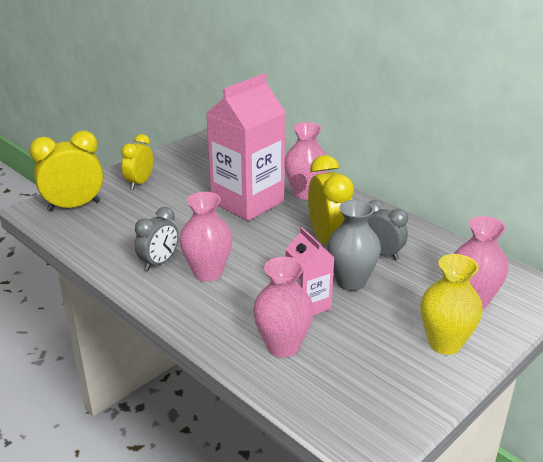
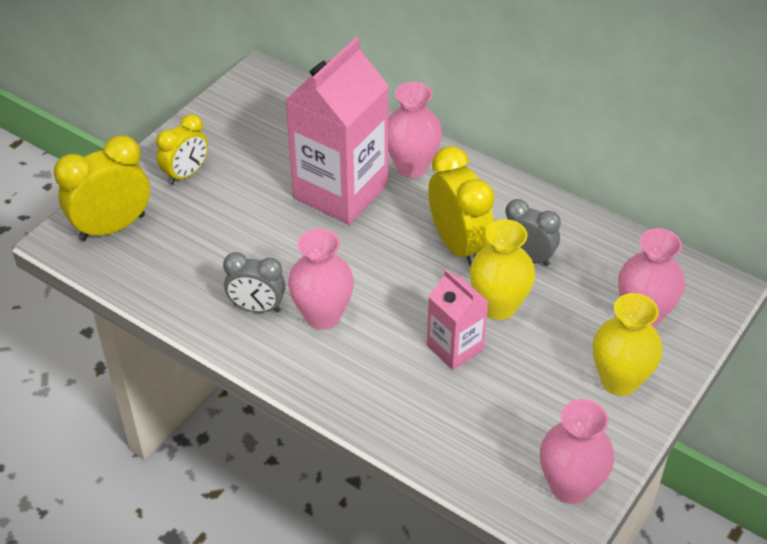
camera: 10 degrees left, 15 degrees up
yellow clock [121,134,153,189] -> yellow clock turned 150 degrees counterclockwise [156,114,208,185]
grey clock [135,207,178,271] -> grey clock turned 75 degrees clockwise [223,252,286,313]
pink vase [253,257,314,358] -> pink vase moved to [540,399,614,504]
grey vase [327,200,381,291] -> yellow vase [470,219,535,320]

